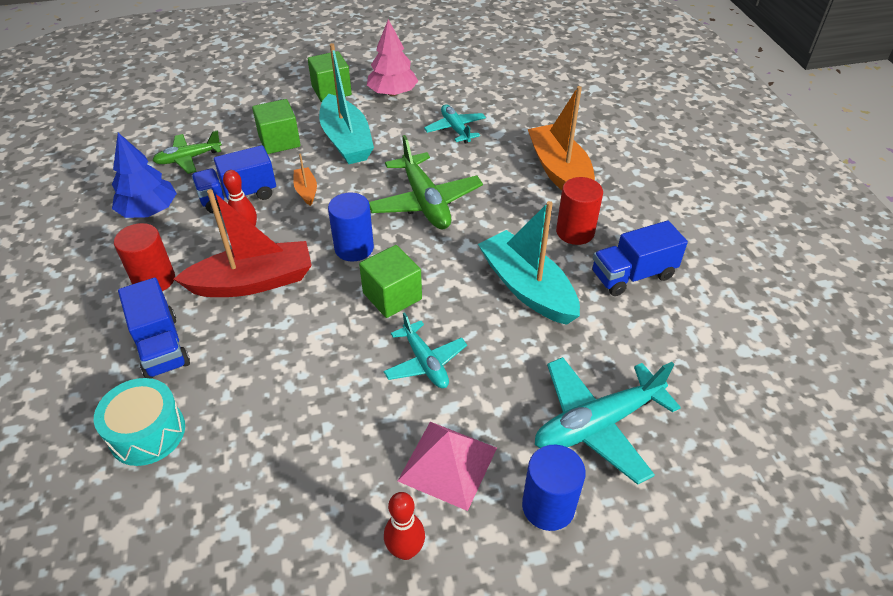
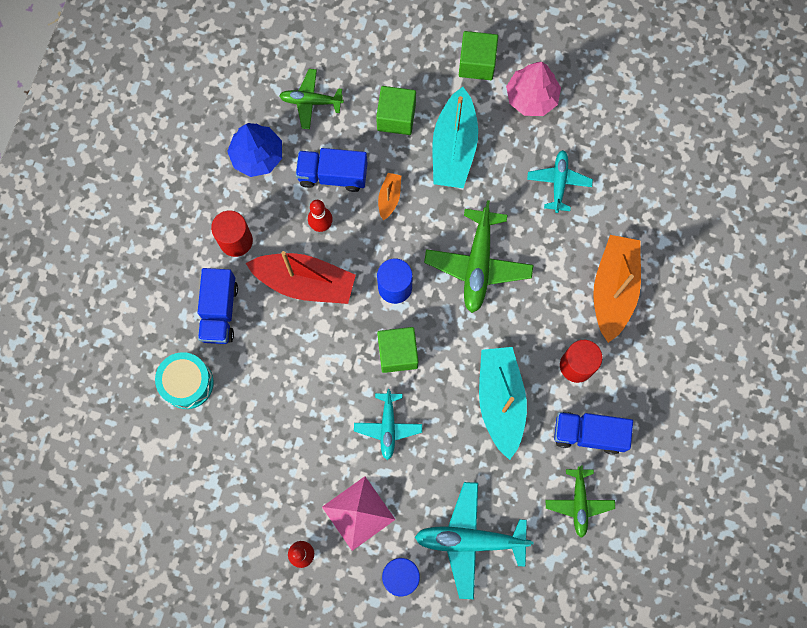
camera: 30 degrees right, 30 degrees up
none -> green plane [546,465,615,538]

